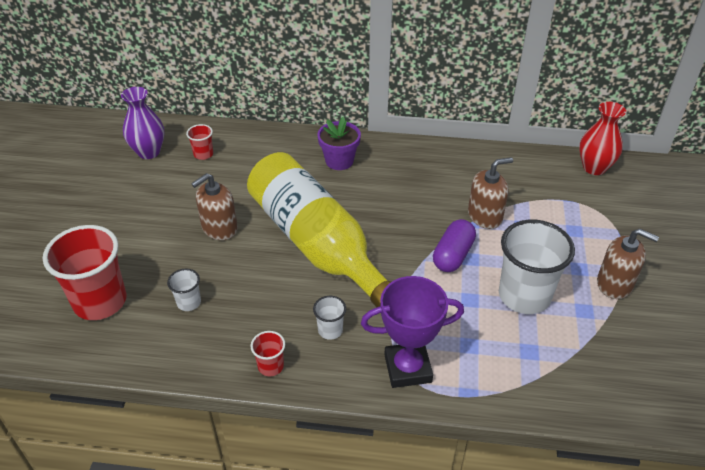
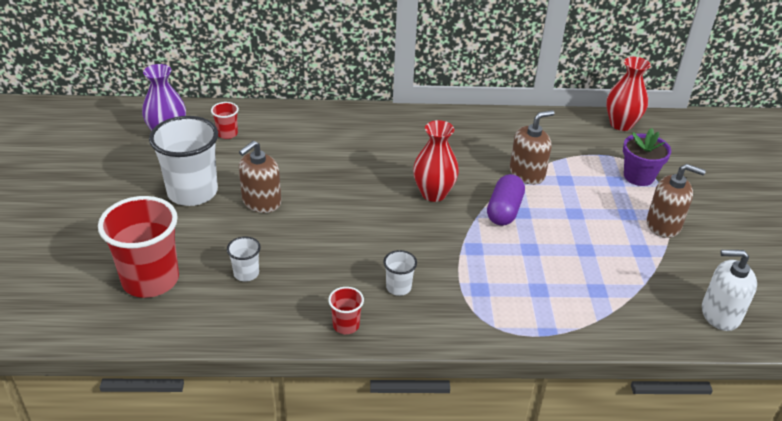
camera: 10 degrees left, 5 degrees down
yellow bottle [247,152,391,307] -> none
purple flower pot [317,116,361,170] -> purple flower pot moved to [623,128,671,186]
purple trophy [361,276,464,388] -> none
white cup [499,219,575,314] -> white cup moved to [149,116,218,206]
none -> red vase [413,120,459,202]
none -> white soap dispenser [702,250,757,331]

